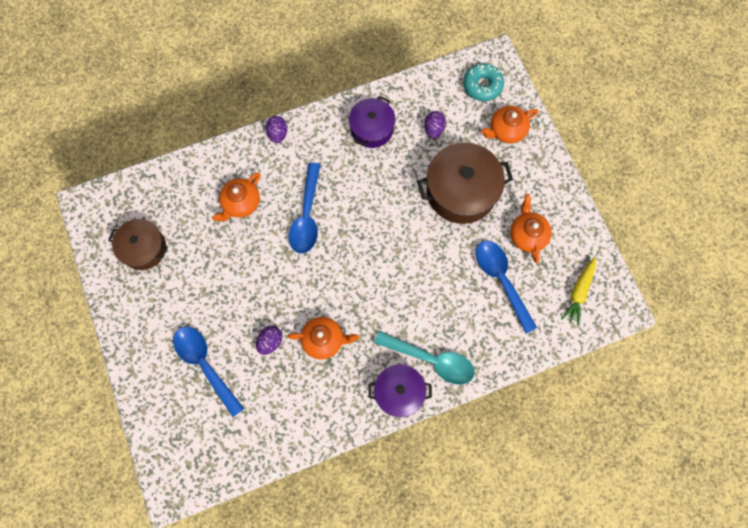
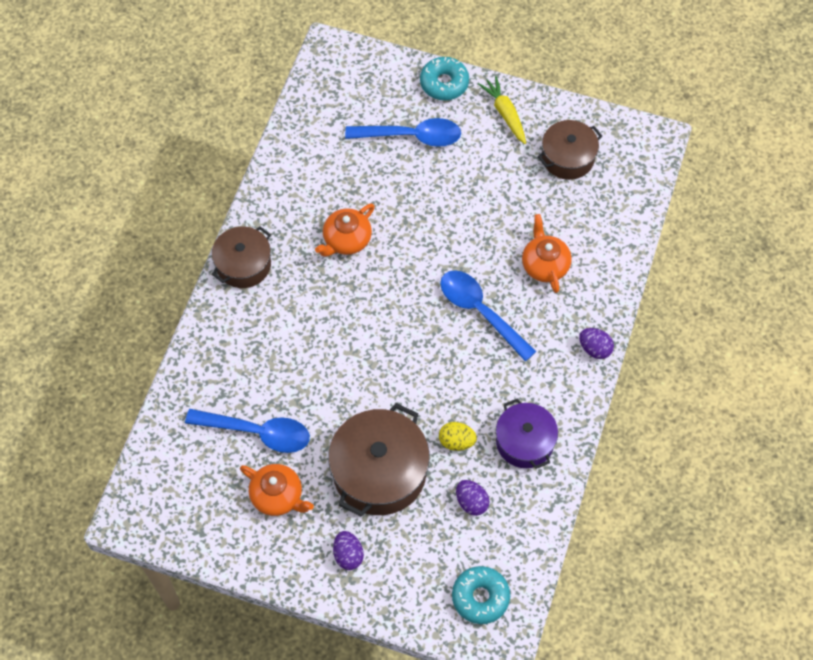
camera: 130 degrees right, 10 degrees down
purple egg [256,326,283,355] -> purple egg moved to [333,531,364,570]
purple pot [368,364,432,417] -> brown pot [212,226,271,288]
turquoise spoon [374,331,475,385] -> none
orange teapot [481,106,538,143] -> none
yellow carrot [561,257,596,327] -> yellow carrot moved to [478,76,526,144]
none -> turquoise donut [420,57,469,100]
none -> yellow egg [439,422,477,451]

